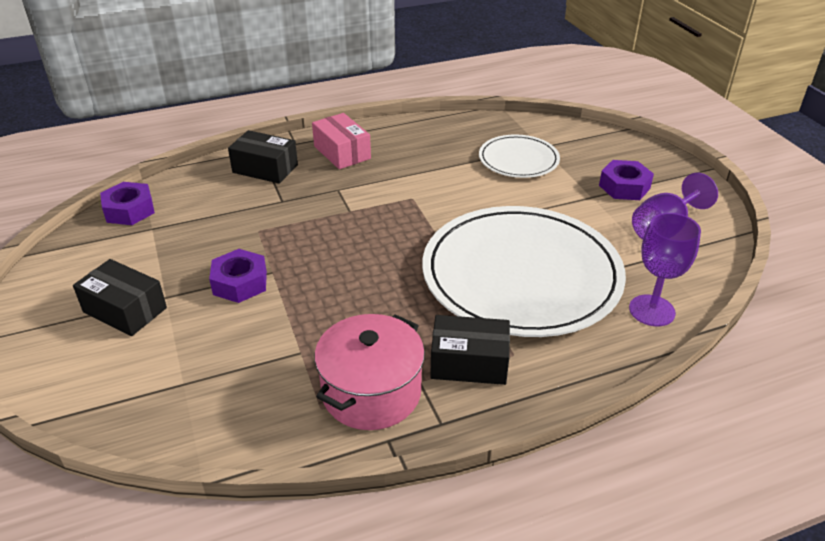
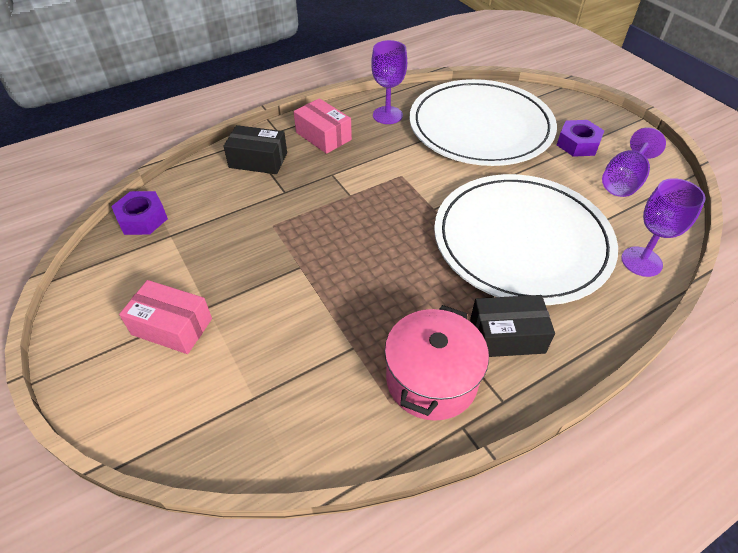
camera: 10 degrees left, 10 degrees up
black box [73,259,167,336] -> pink box [119,280,212,354]
purple nut [209,249,267,303] -> none
white plate [479,134,560,178] -> white plate [409,79,557,166], size x2.03
none -> purple goblet [371,40,407,124]

